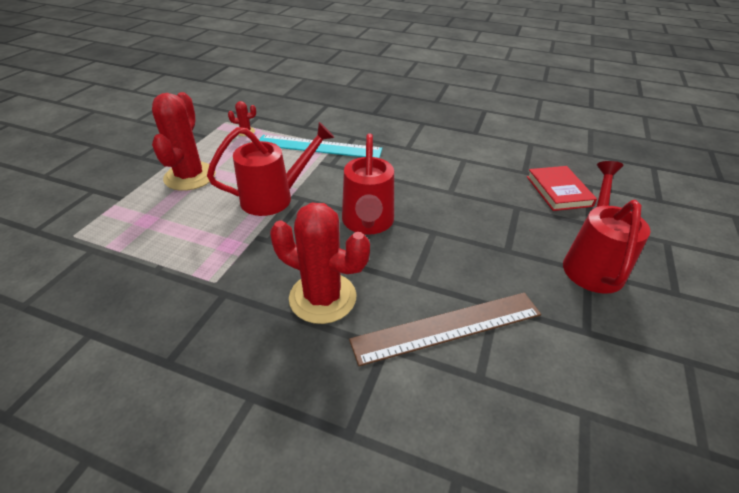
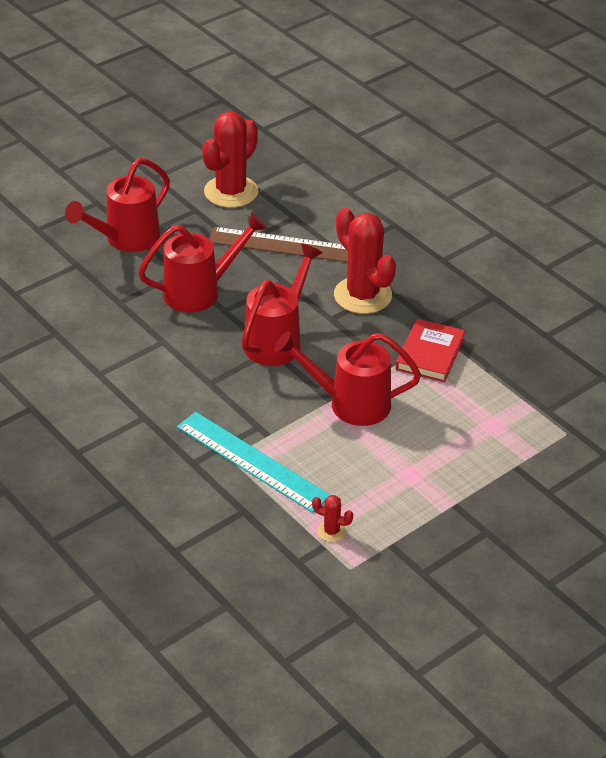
camera: 150 degrees left, 0 degrees up
red cactus [152,92,216,191] -> red cactus moved to [202,111,258,208]
red book [527,166,597,211] -> red book moved to [396,319,465,382]
none -> red watering can [138,212,267,313]

